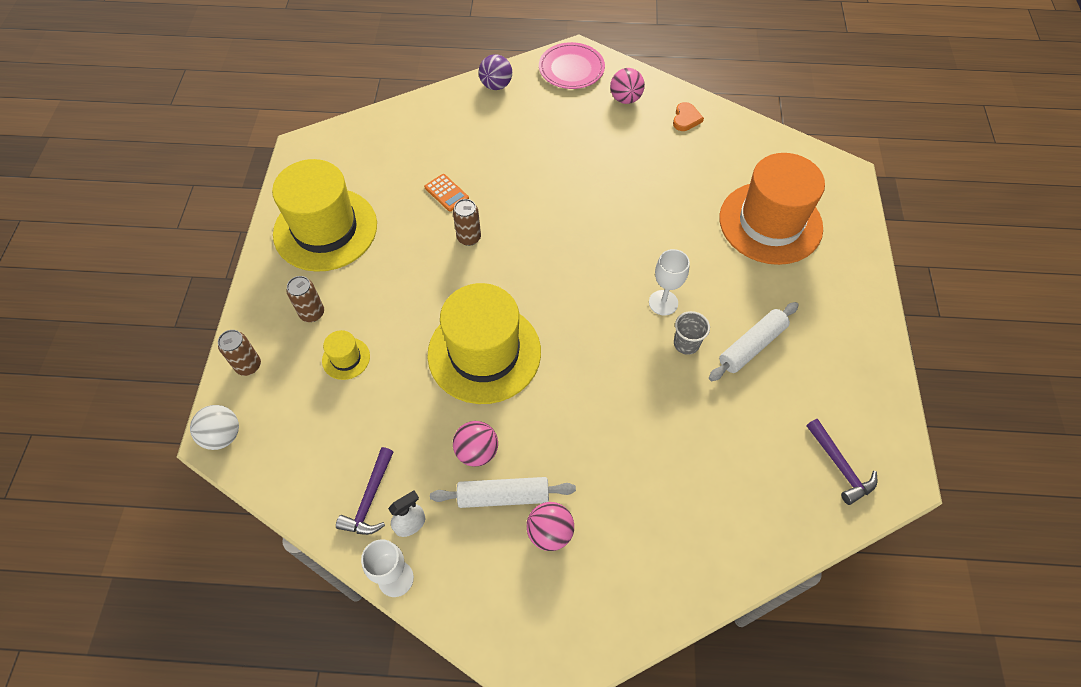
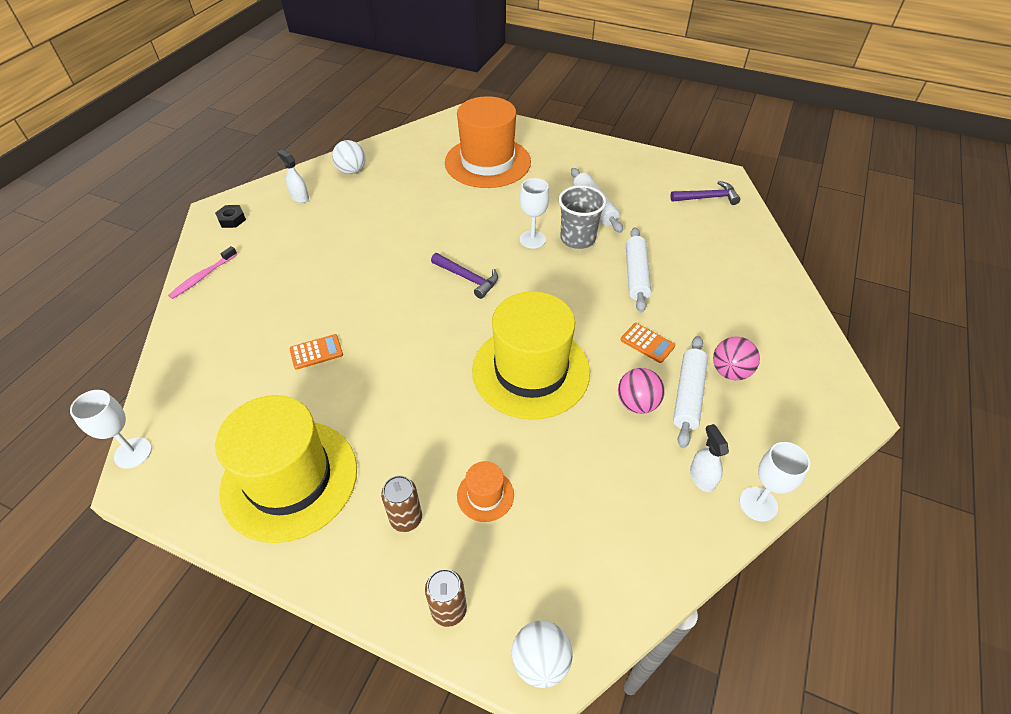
camera: 70 degrees left, 10 degrees down
yellow hat [322,330,370,380] -> orange hat [457,461,514,522]
purple hammer [336,447,393,535] -> purple hammer moved to [431,253,498,299]
brown can [453,199,481,246] -> none
purple ball [479,54,512,90] -> pink toothbrush [168,246,237,299]
pink plate [539,42,605,89] -> black nut [215,205,246,228]
pink ball [610,68,645,104] -> white spray bottle [277,150,309,203]
orange heart [673,102,704,131] -> white ball [332,140,366,174]
grey cup [674,311,710,355] -> grey cup [559,185,606,249], size x1.55
none -> white goblet [70,390,152,469]
none -> orange calculator [621,323,675,363]
none -> white rolling pin [626,227,651,312]

